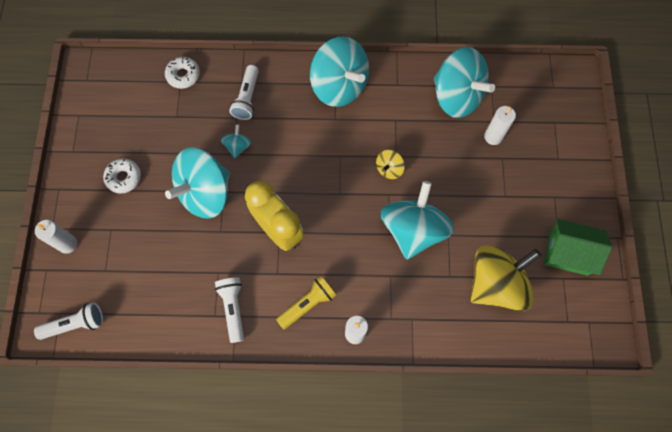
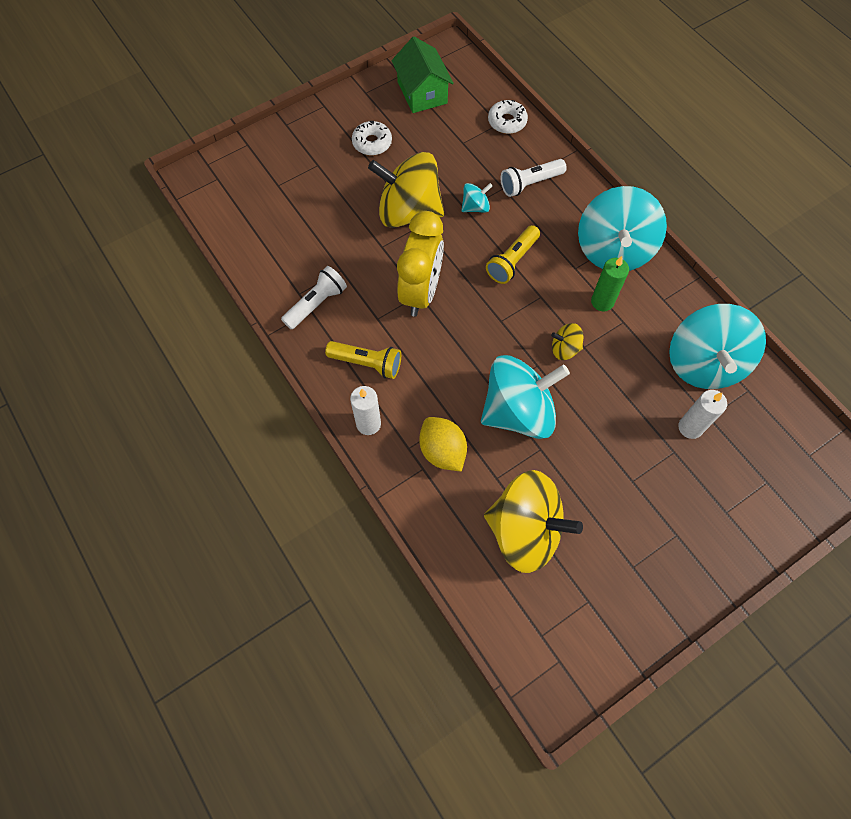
camera: 55 degrees right, 5 degrees down
white flashlight [34,302,103,340] -> none
white candle [35,220,78,254] -> none
turquoise spinning top [165,147,230,219] -> yellow spinning top [368,152,444,228]
green house [544,219,612,276] -> green house moved to [391,36,454,113]
none -> yellow lemon [419,417,467,472]
none -> yellow flashlight [486,225,540,284]
none -> green candle [591,256,629,311]

